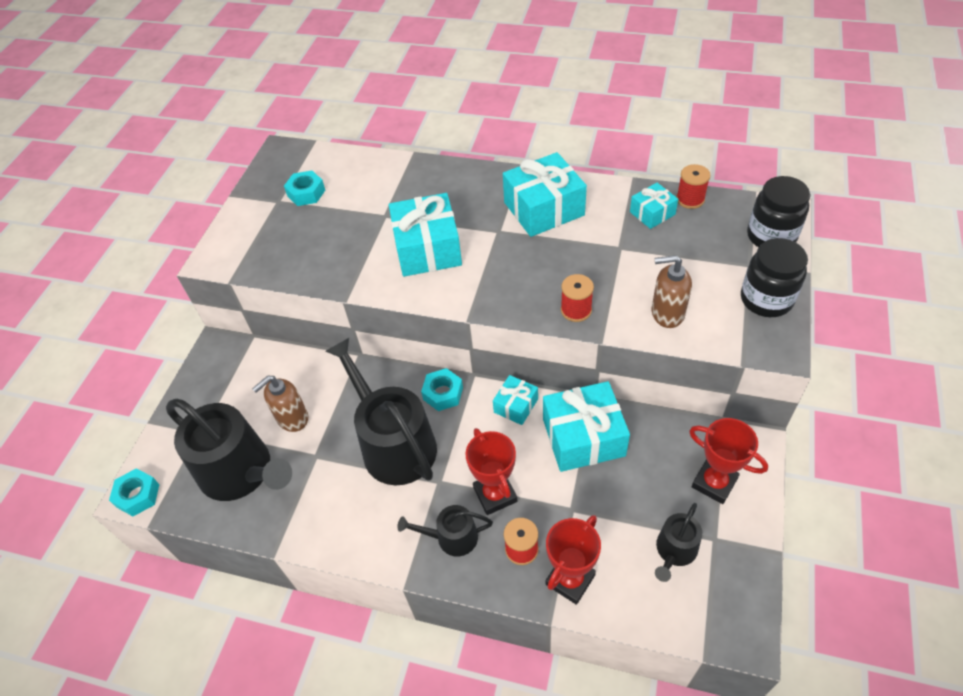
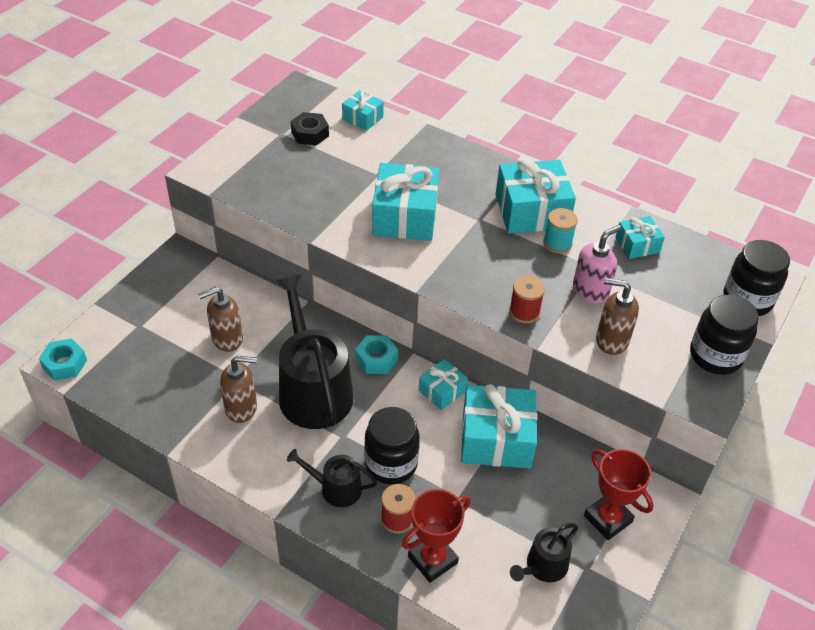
camera: 10 degrees right, 5 degrees down
black watering can [166,399,292,501] -> none
turquoise nut [284,170,325,206] -> black nut [291,112,329,146]
red trophy [465,428,517,515] -> black jar [364,407,420,484]
red spool [677,164,710,209] -> none
none -> brown soap dispenser [220,356,257,423]
none -> turquoise gift [342,90,384,131]
none -> turquoise spool [543,208,578,253]
none -> pink soap dispenser [573,225,621,304]

